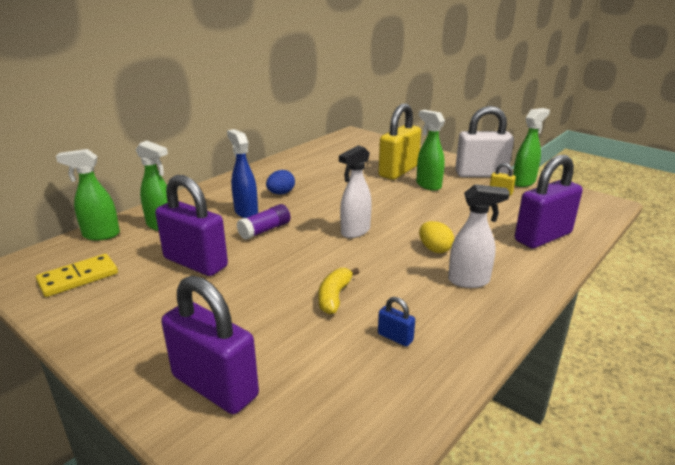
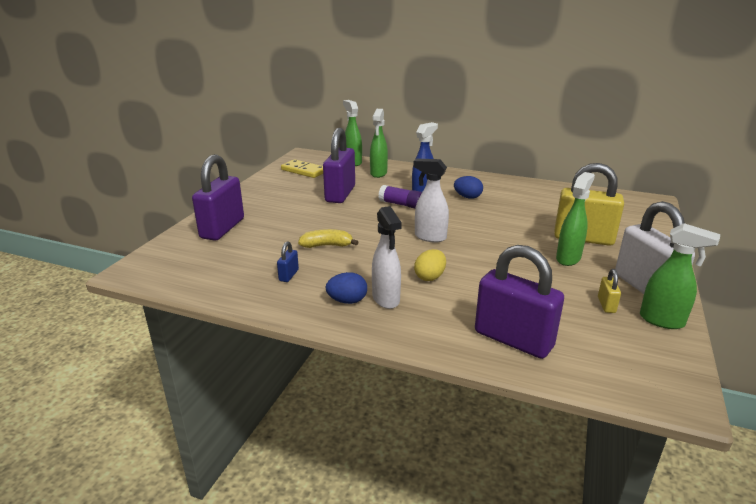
camera: 70 degrees right, 0 degrees up
none -> blue egg [325,272,367,304]

